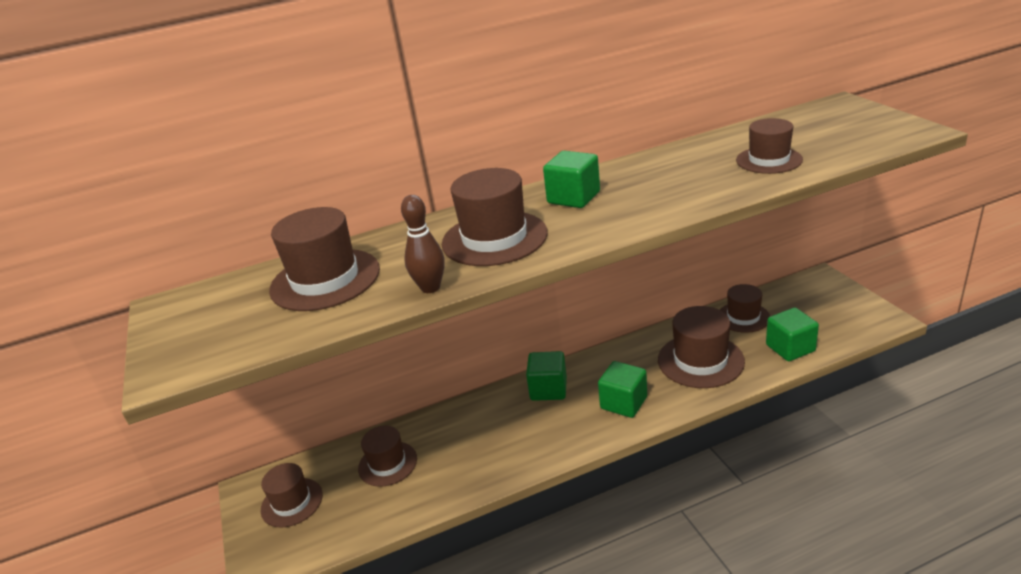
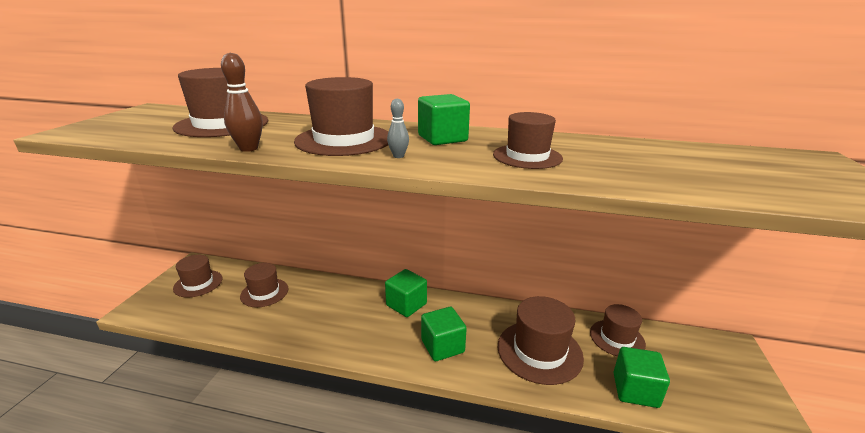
camera: 30 degrees right, 5 degrees down
brown hat [736,118,803,174] -> brown hat moved to [493,112,563,169]
none -> grey bowling pin [387,99,409,158]

